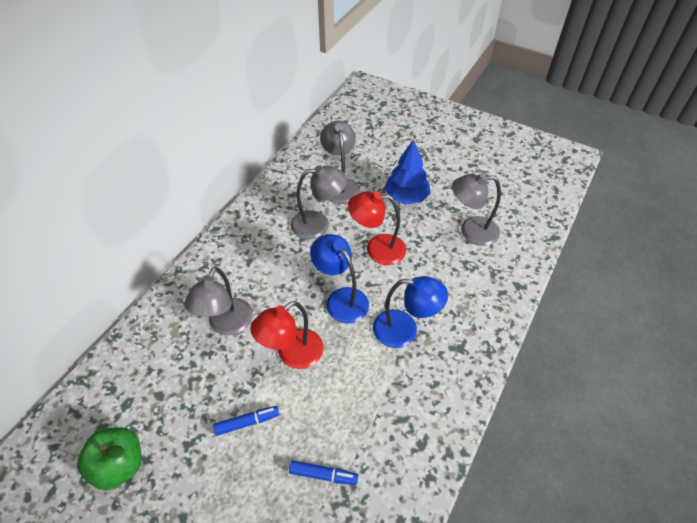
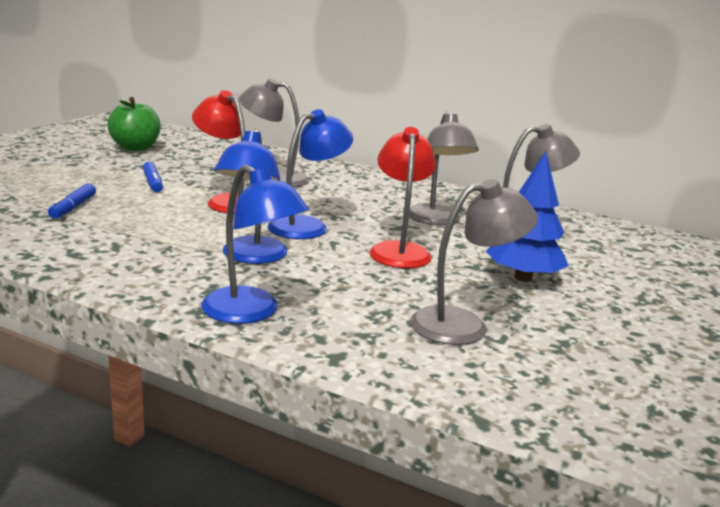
camera: 85 degrees right, 30 degrees down
grey lamp [452,173,501,246] -> grey lamp turned 75 degrees clockwise [410,179,538,345]
none -> blue lamp [201,165,309,324]

